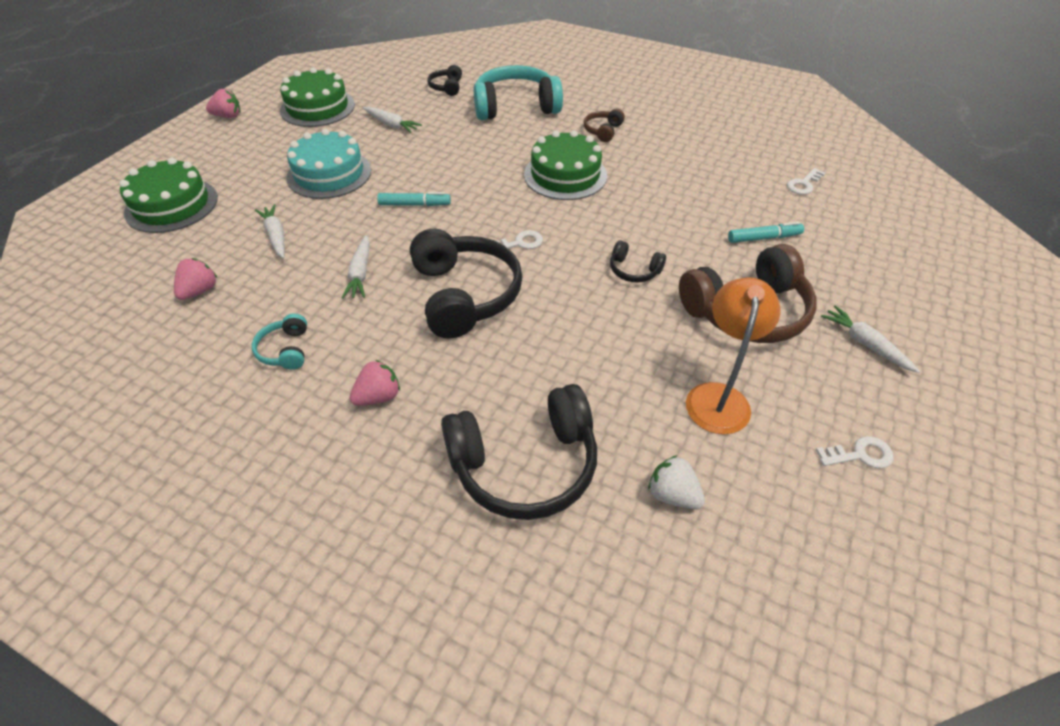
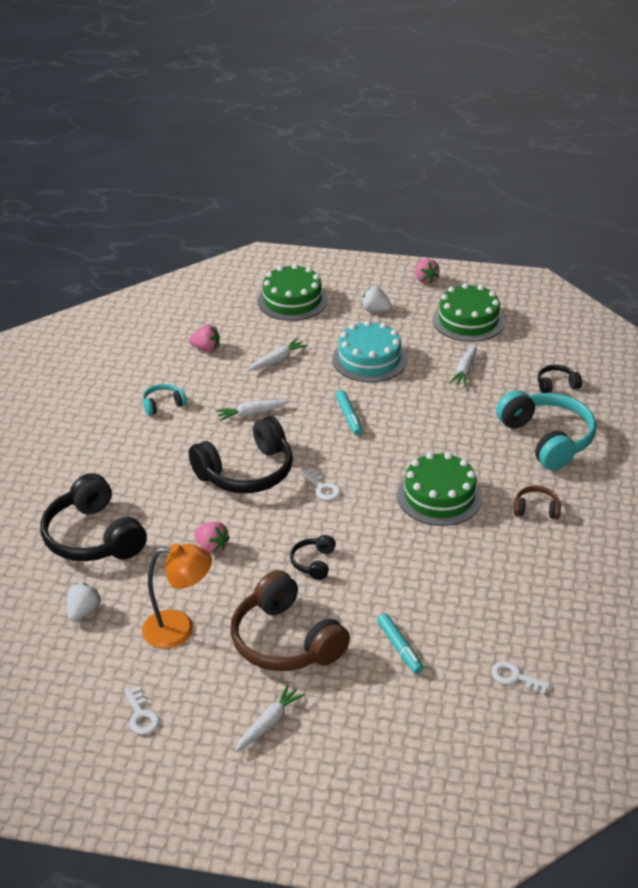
camera: 75 degrees right, 10 degrees down
pink strawberry [350,360,400,406] -> pink strawberry moved to [194,521,230,554]
none -> white strawberry [361,286,392,312]

